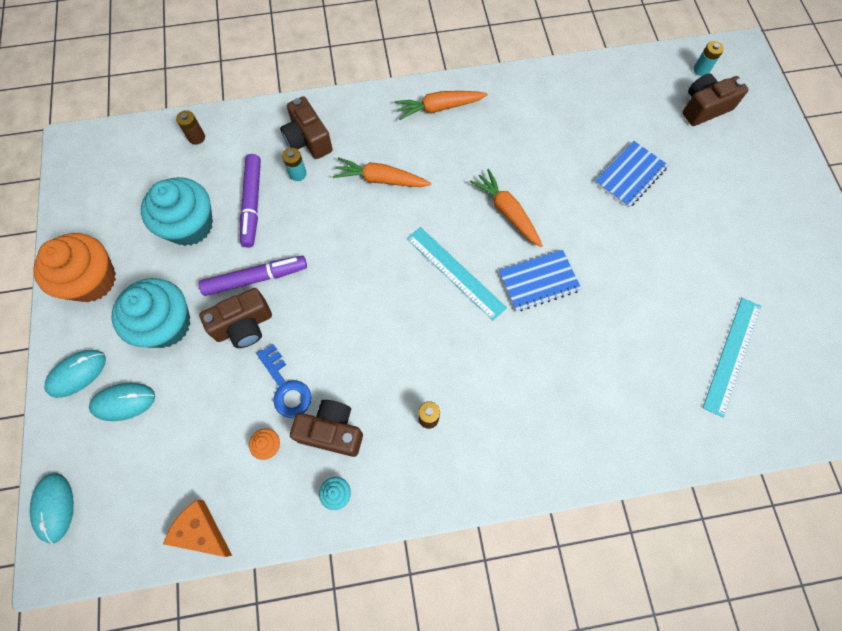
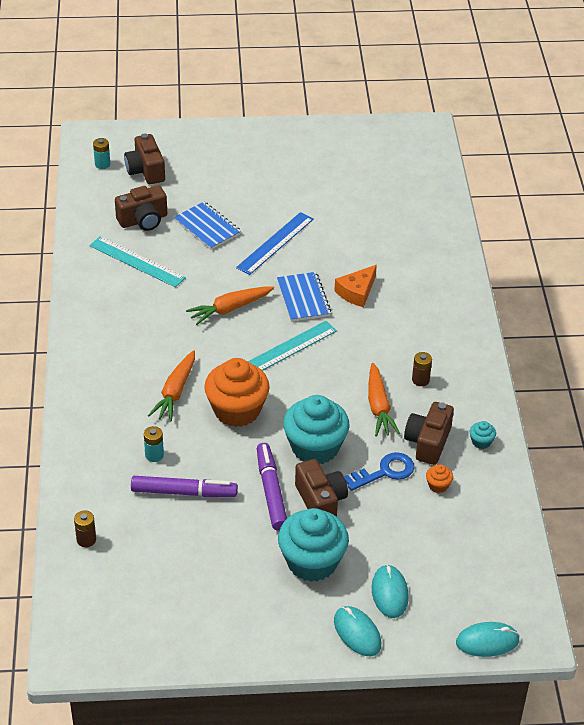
camera: 85 degrees left, 25 degrees down
orange cupcake [34,233,116,302] -> orange cupcake moved to [204,358,270,427]
turquoise cupcake [141,177,213,246] -> turquoise cupcake moved to [283,395,350,464]
orange cheese [163,500,232,557] -> orange cheese moved to [334,265,377,307]
brown camera [280,96,333,159] -> brown camera moved to [115,185,167,231]
orange carrot [394,91,488,120] -> orange carrot moved to [368,363,400,437]
turquoise ruler [703,298,761,418] -> turquoise ruler moved to [89,236,186,287]
none -> blue ruler [236,212,314,275]

